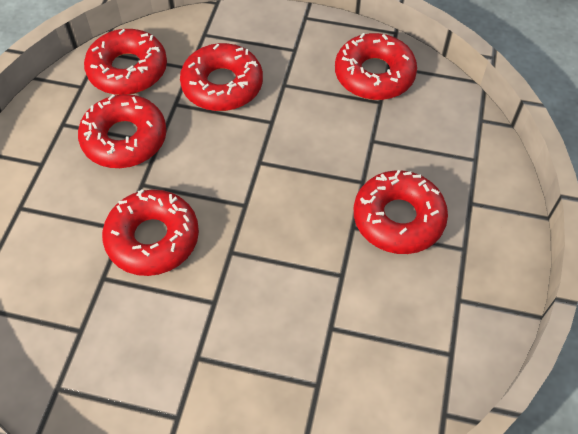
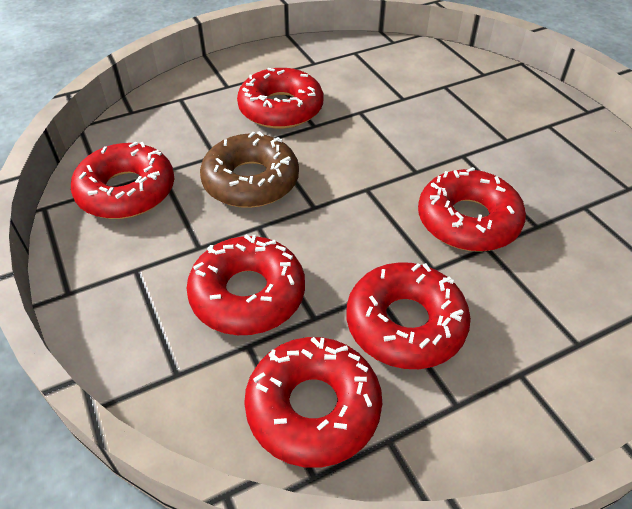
camera: 130 degrees left, 10 degrees down
none -> brown donut [200,131,299,208]

